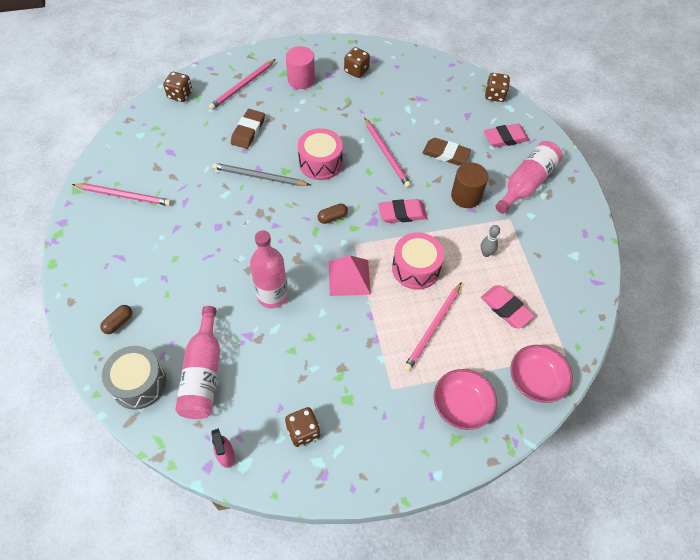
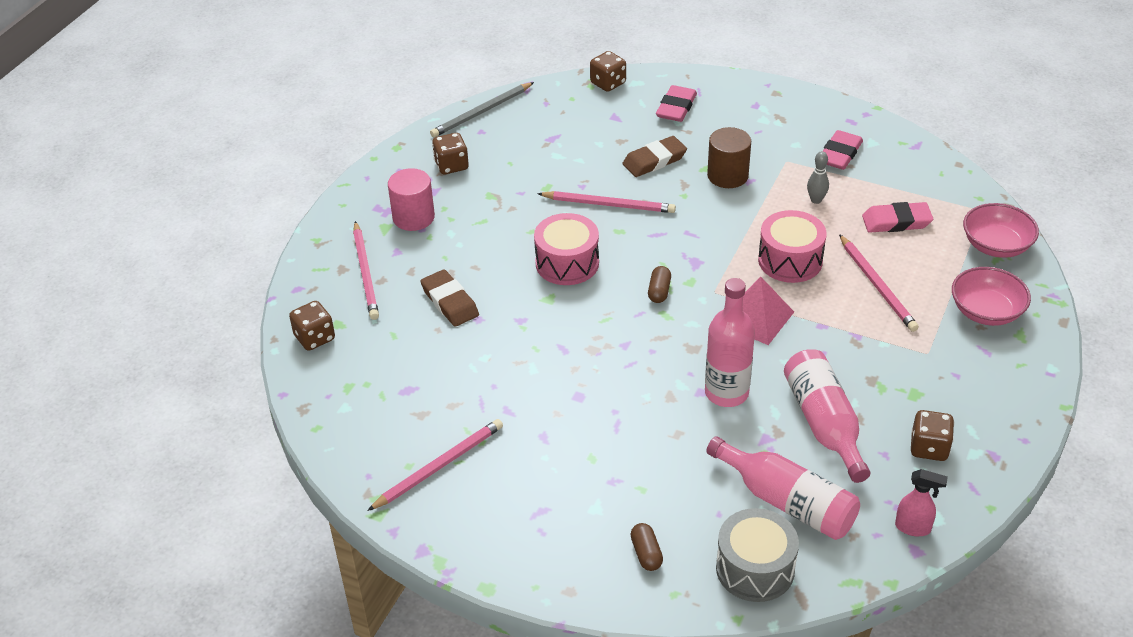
camera: 50 degrees left, 15 degrees down
grey pencil [212,163,310,186] -> grey pencil moved to [430,82,534,138]
pink eraser [378,199,427,223] -> pink eraser moved to [823,130,863,170]
pink bottle [496,141,563,214] -> pink bottle moved to [784,349,870,483]

